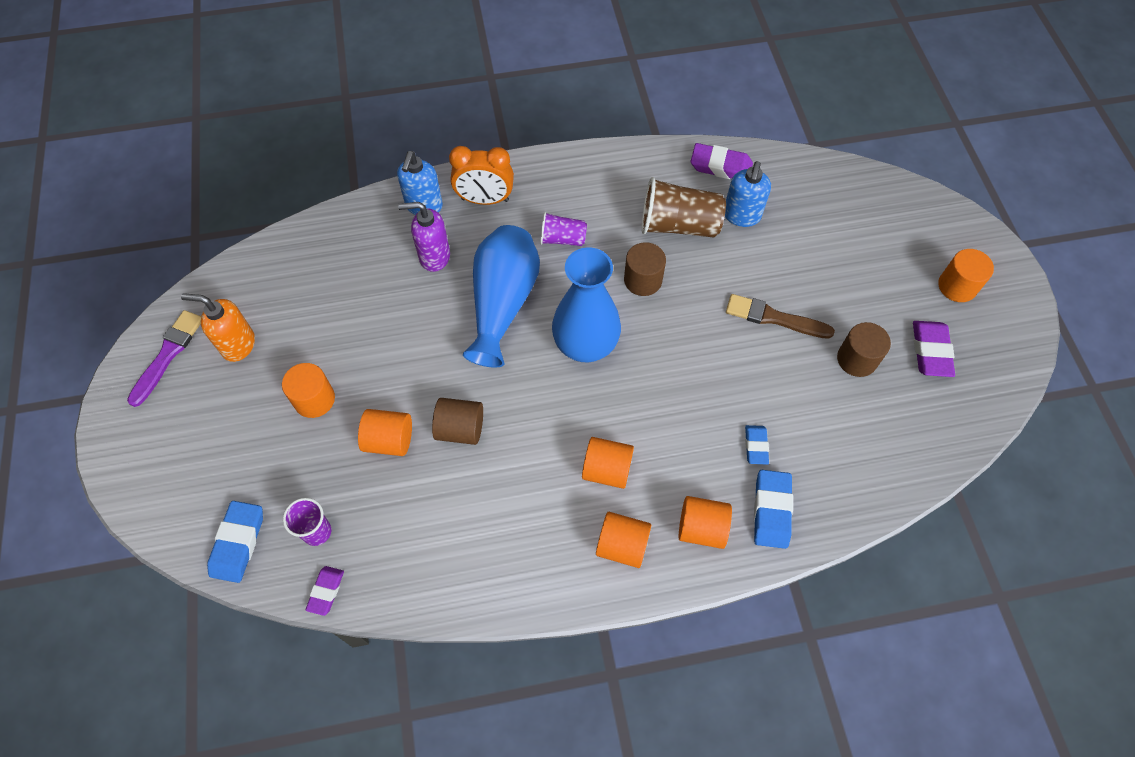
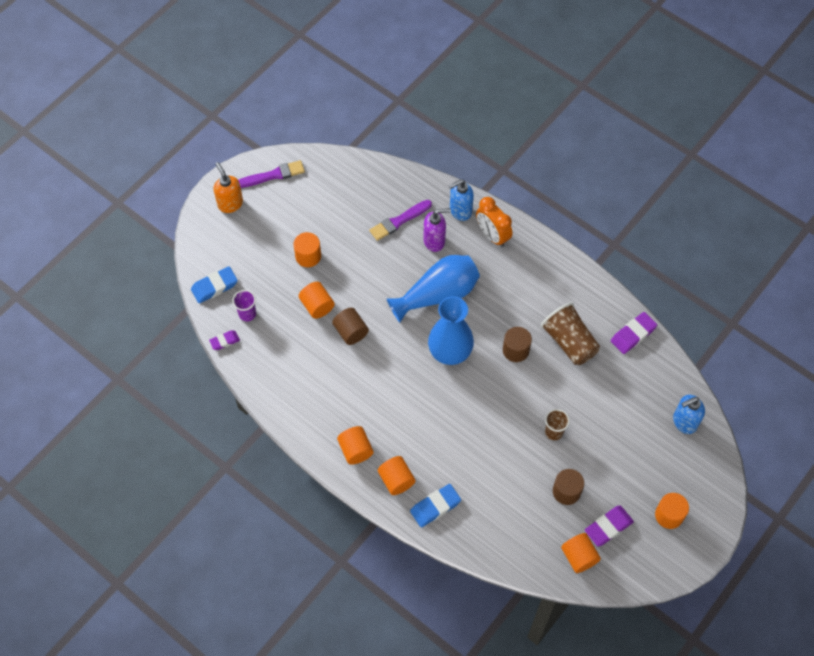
camera: 50 degrees right, 0 degrees up
orange soap dispenser [181,293,255,362] -> orange soap dispenser moved to [213,162,243,213]
purple soap dispenser [398,202,450,272] -> purple soap dispenser turned 120 degrees clockwise [423,208,451,252]
purple cup [540,212,587,246] -> none
orange cylinder [582,437,634,489] -> orange cylinder moved to [561,533,601,573]
purple eraser [691,143,753,179] -> purple eraser turned 75 degrees clockwise [611,312,657,354]
blue soap dispenser [725,161,771,227] -> blue soap dispenser moved to [673,395,705,434]
brown brush [726,294,835,339] -> brown cup [545,409,570,440]
blue eraser [745,425,769,465] -> none
none -> purple brush [369,200,432,241]

